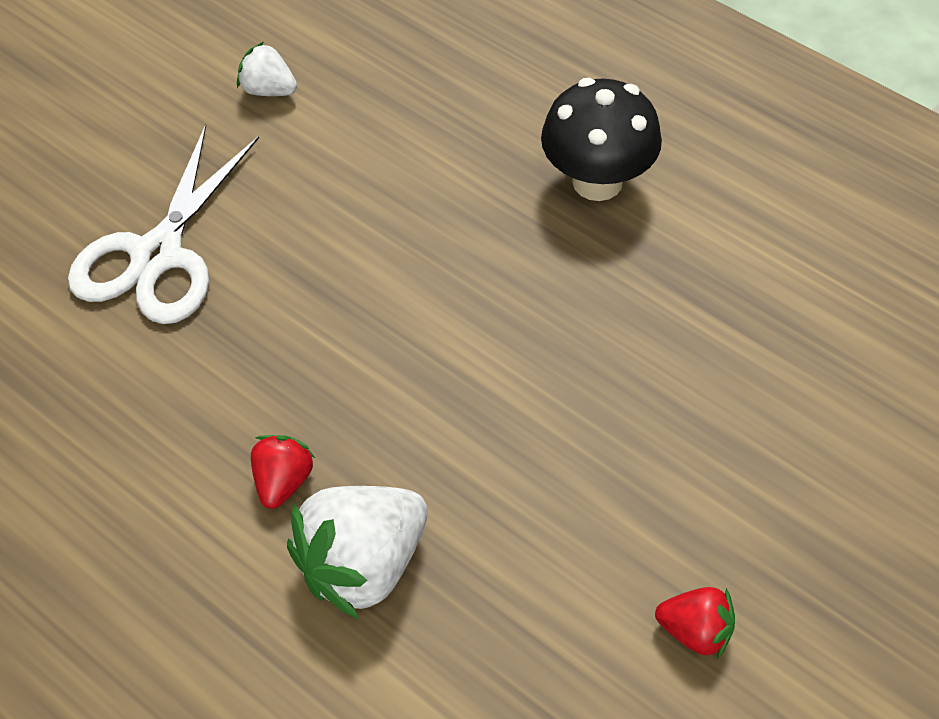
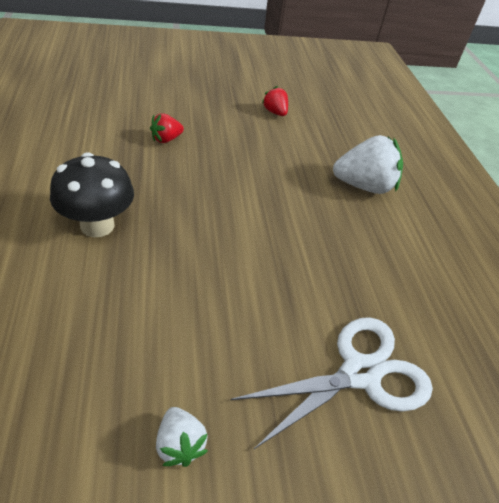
camera: 145 degrees left, 10 degrees down
red strawberry [251,435,315,509] -> red strawberry moved to [150,113,184,143]

